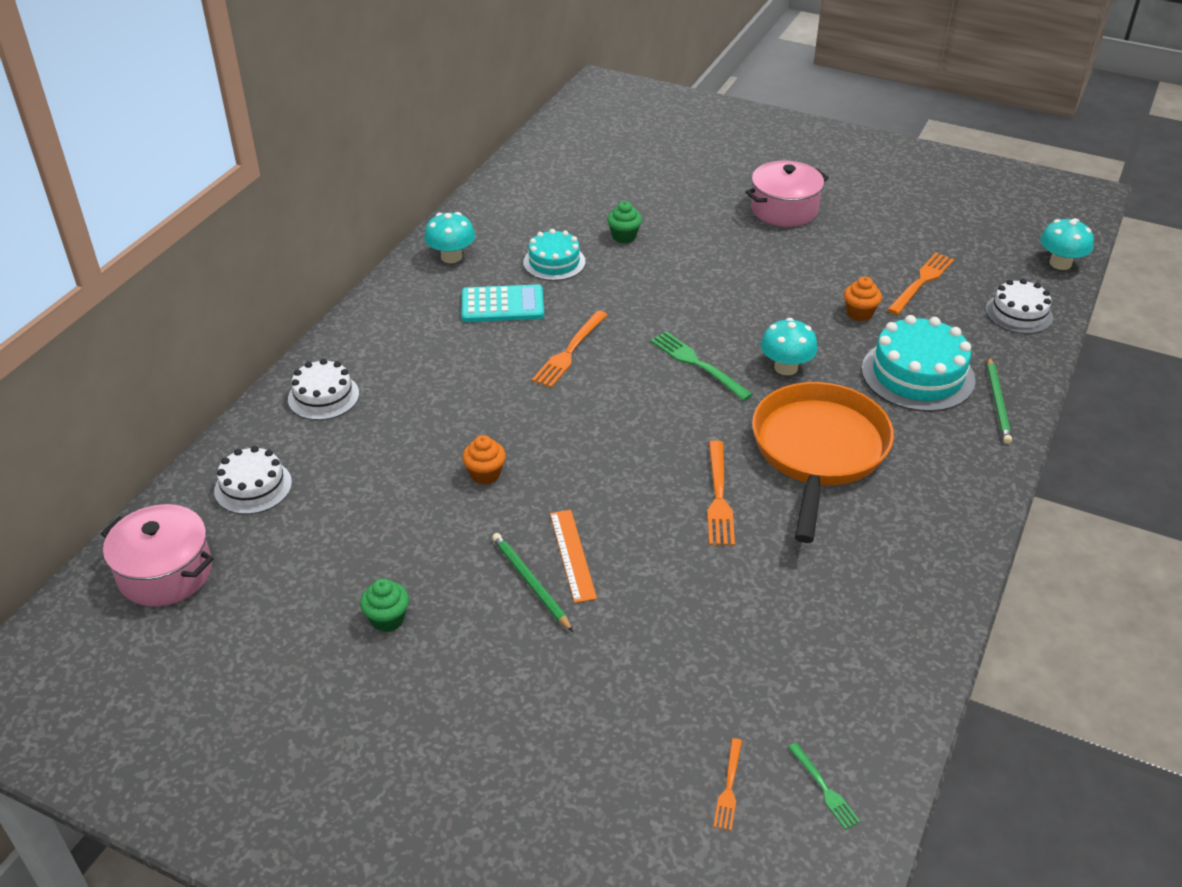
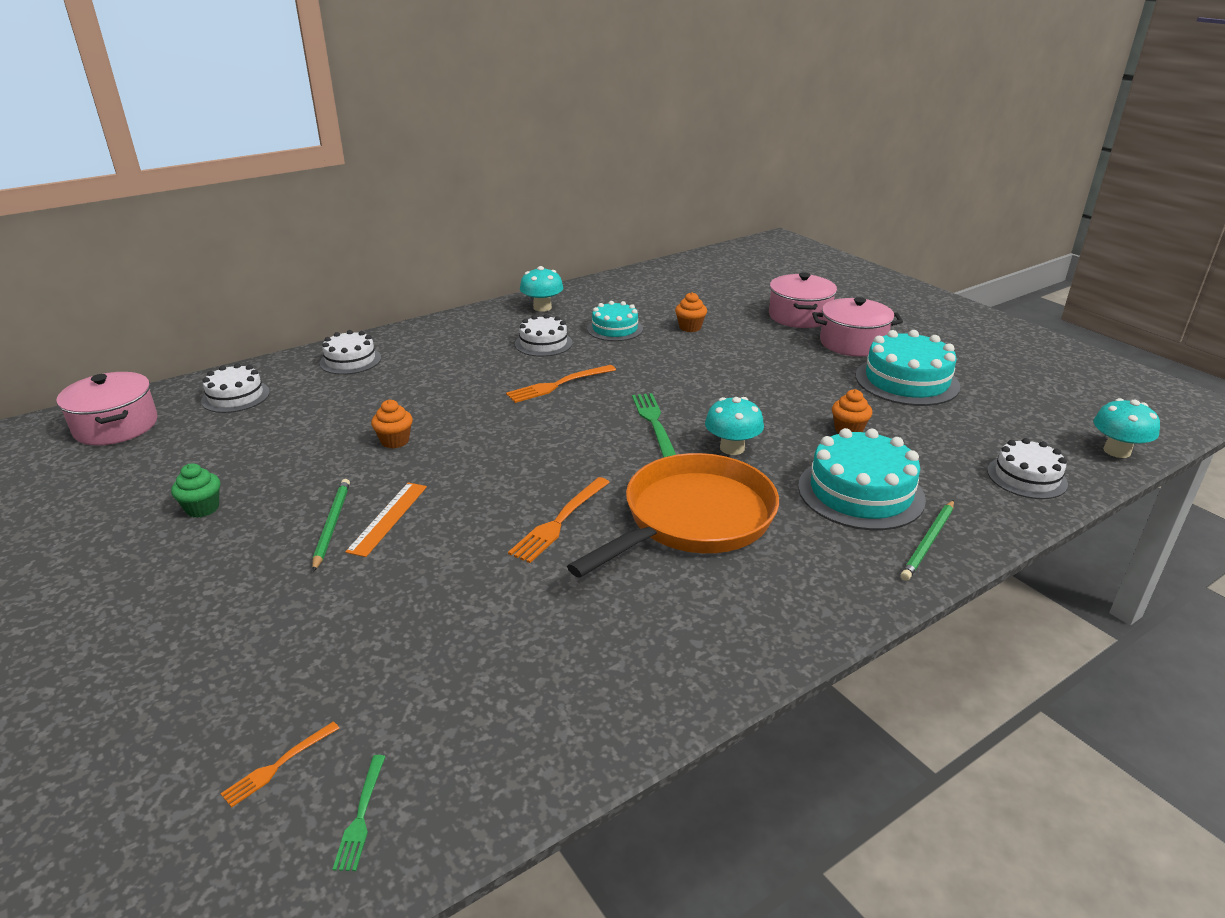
camera: 30 degrees right, 10 degrees down
turquoise calculator [462,284,544,322] -> white cake [515,314,573,357]
green cupcake [607,201,642,243] -> orange cupcake [675,292,707,332]
orange fork [887,253,954,315] -> none
none -> pink pot [769,272,837,328]
none -> turquoise cake [856,330,960,406]

